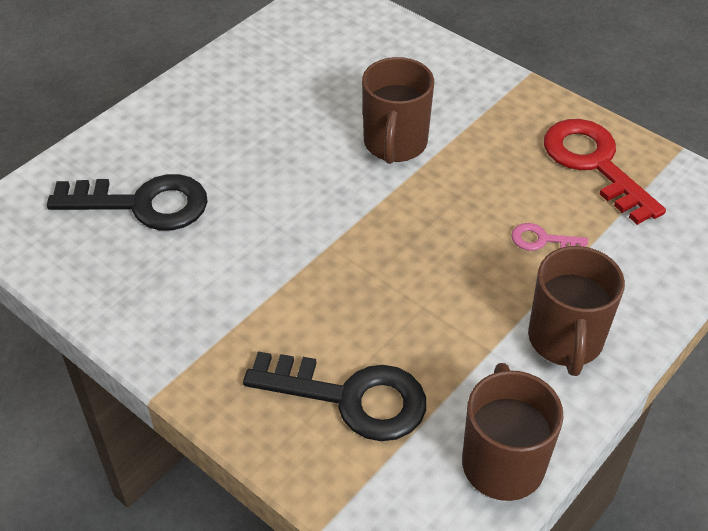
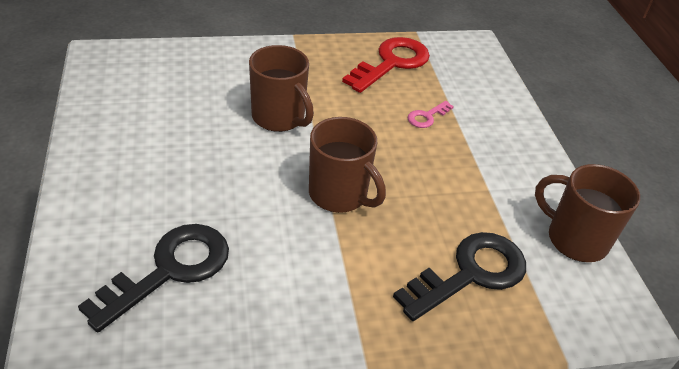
camera: 55 degrees left, 5 degrees down
brown mug [528,246,625,376] -> brown mug moved to [309,117,386,213]
red key [544,119,666,225] -> red key turned 120 degrees clockwise [342,37,430,93]

